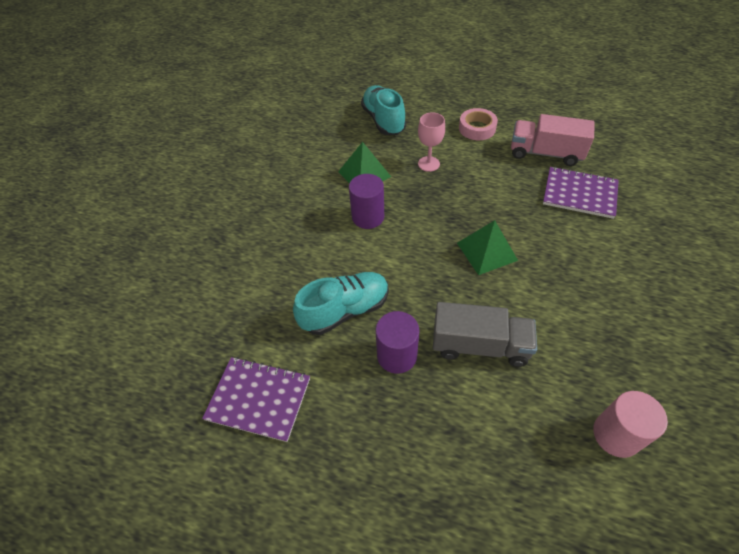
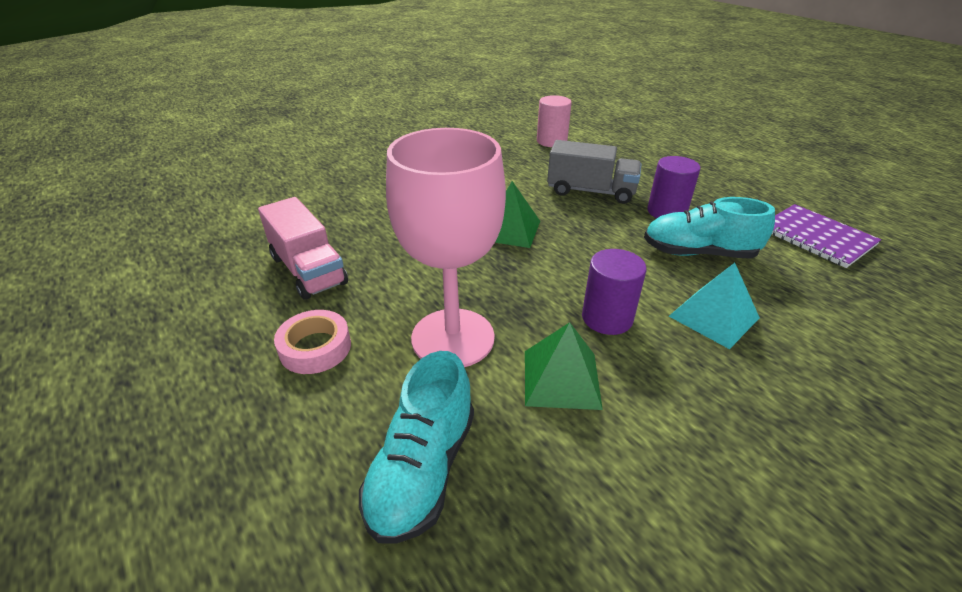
camera: 145 degrees left, 15 degrees down
pink goblet [418,112,445,172] -> pink goblet [386,128,506,367], size x2.16
grey truck [433,302,537,367] -> grey truck turned 150 degrees clockwise [547,140,642,204]
purple notebook [543,167,619,219] -> none
none -> turquoise pyramid [669,263,760,349]

